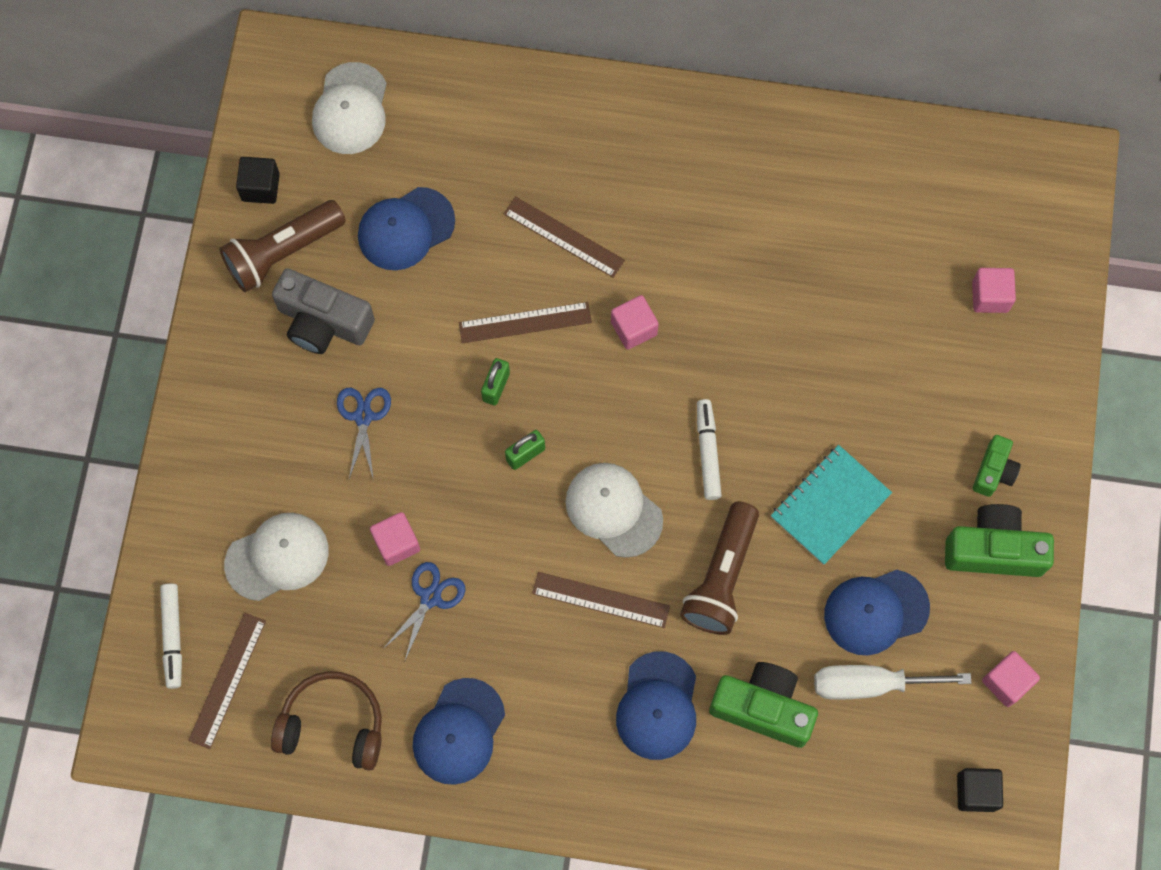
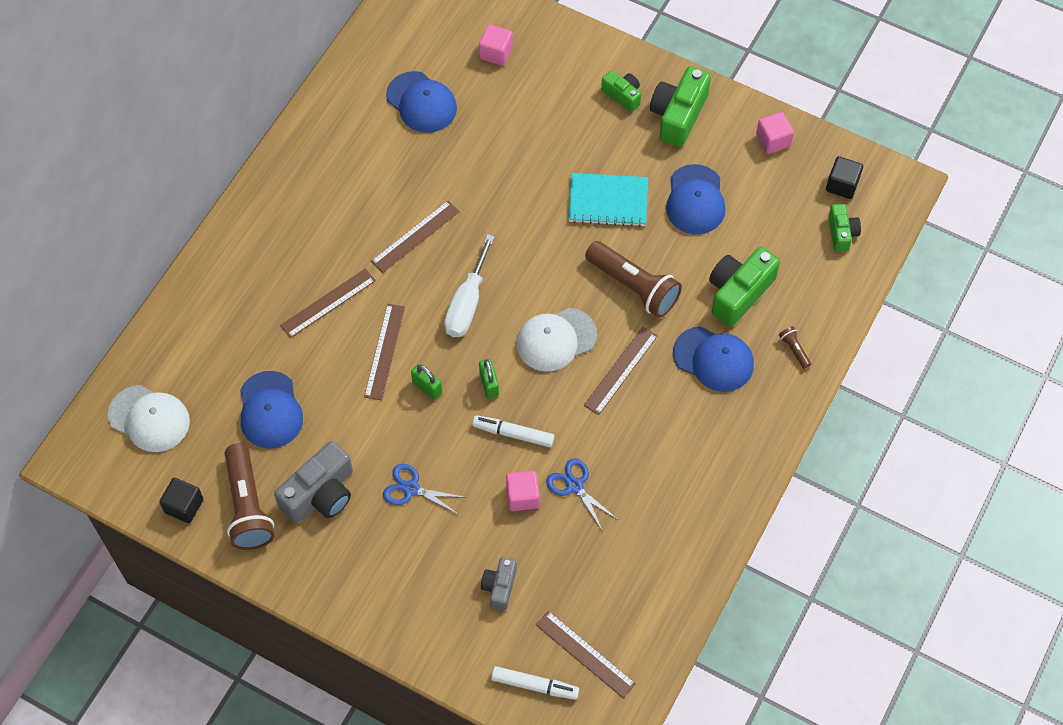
camera: 70 degrees left, 10 degrees down
white cap [224,513,329,601] -> grey camera [481,557,517,610]
brown headphones [271,671,382,771] -> none
blue cap [413,678,505,785] -> blue cap moved to [386,71,457,133]
pink cube [611,295,659,350] -> none
white marker [697,399,722,500] -> white marker moved to [472,415,554,447]
turquoise notebook [771,445,892,565] -> turquoise notebook turned 60 degrees counterclockwise [568,173,648,227]
white screwdriver [814,665,972,700] -> white screwdriver moved to [444,234,495,337]
none -> brown ruler [371,201,460,273]
none -> brown flashlight [779,326,811,369]
none -> green camera [828,204,861,252]

